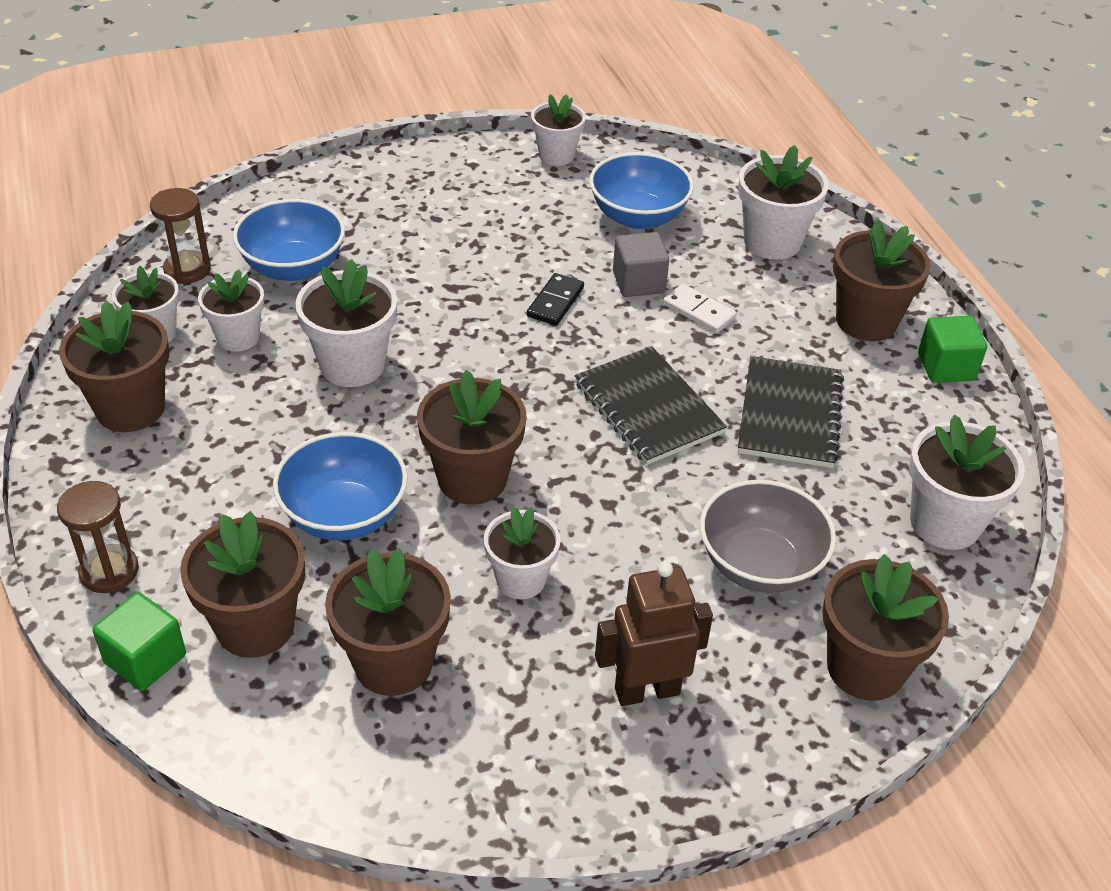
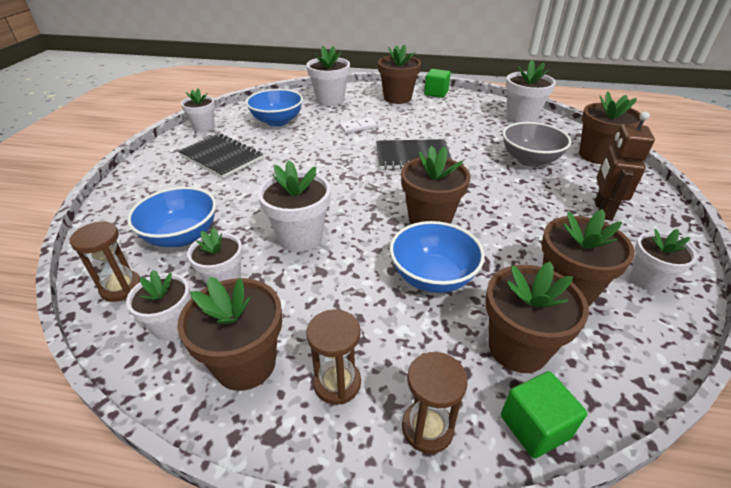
camera: 60 degrees left, 5 degrees down
white flower pot [484,507,561,599] -> white flower pot moved to [630,229,697,292]
black domino [527,273,584,326] -> none
grey cube [613,232,669,297] -> none
black notebook [738,356,844,468] -> black notebook moved to [178,133,263,178]
none -> brown hourglass [306,309,361,405]

